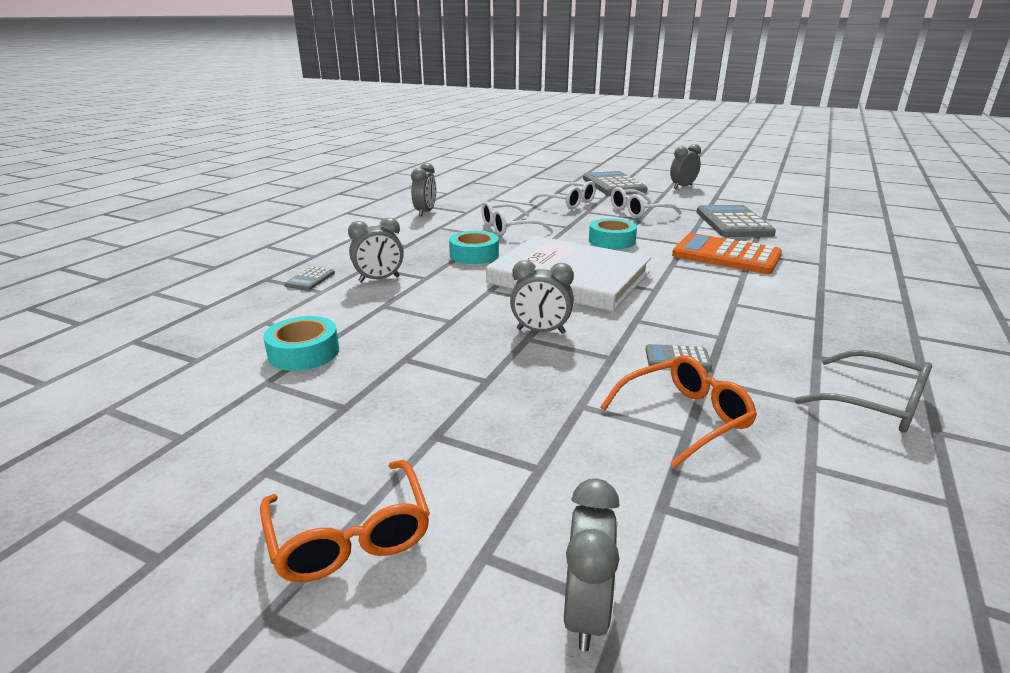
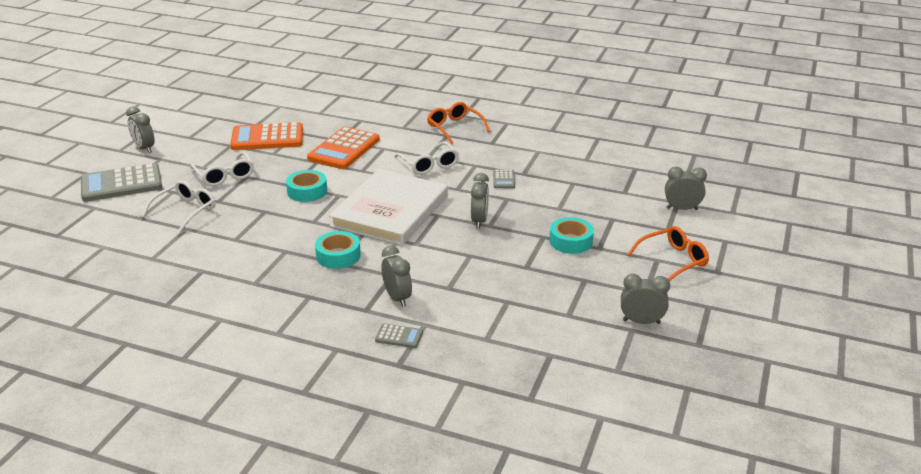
camera: 95 degrees left, 5 degrees up
turquoise tape [263,316,339,371] -> turquoise tape moved to [549,217,594,254]
grey clock [411,163,436,216] -> grey clock moved to [621,274,670,324]
white glasses [481,201,553,236] -> white glasses moved to [394,141,459,175]
orange glasses [600,355,757,468] -> orange glasses moved to [427,102,490,144]
grey calculator [697,205,776,237] -> orange calculator [230,122,303,150]
grey glasses [794,350,932,433] -> none

